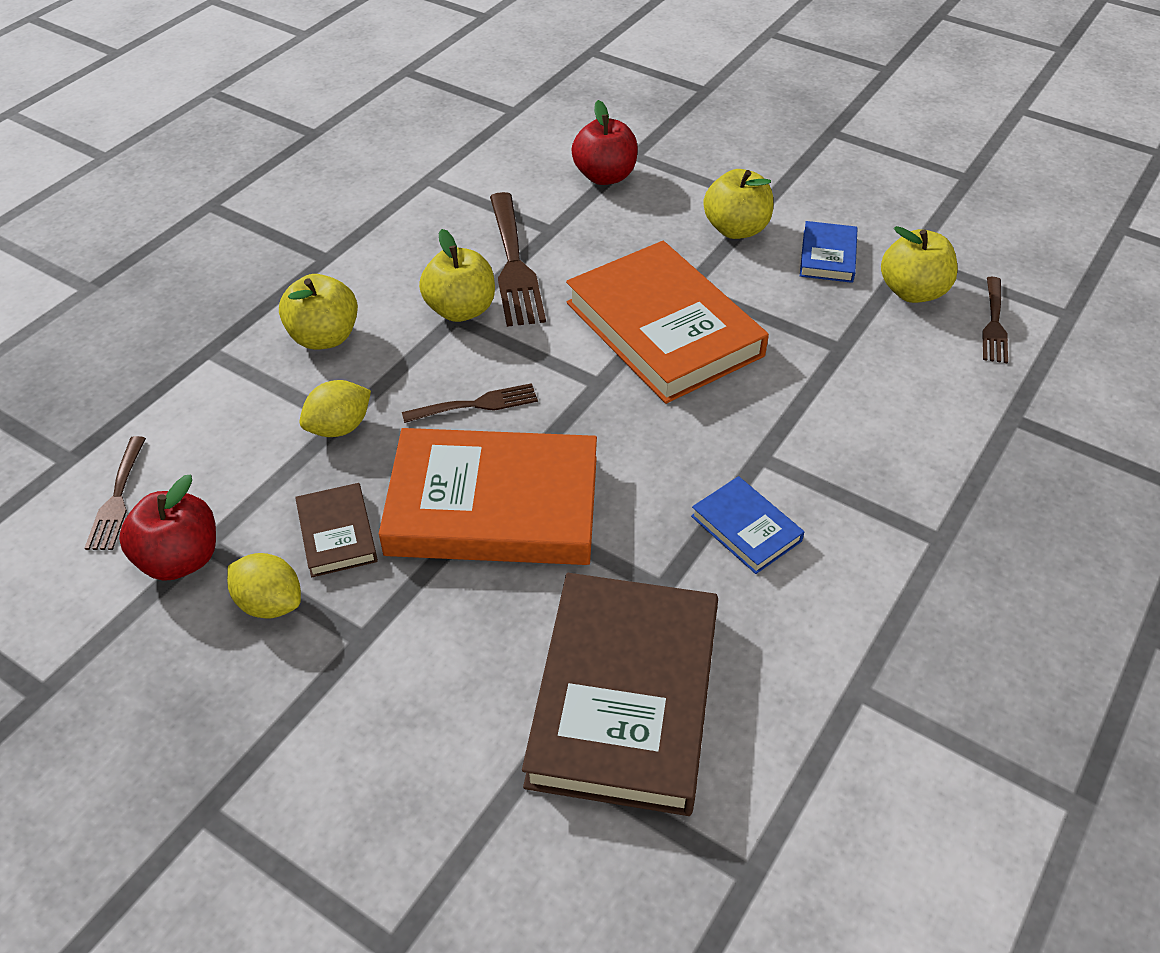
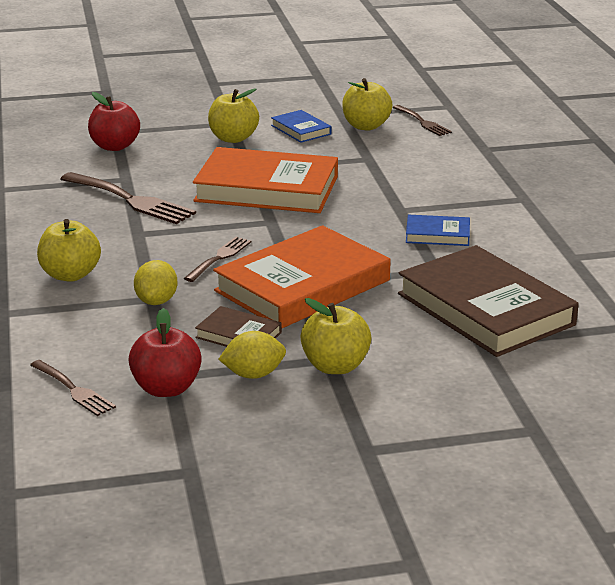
camera: 45 degrees left, 20 degrees down
yellow apple [419,229,495,322] -> yellow apple moved to [300,298,371,374]

